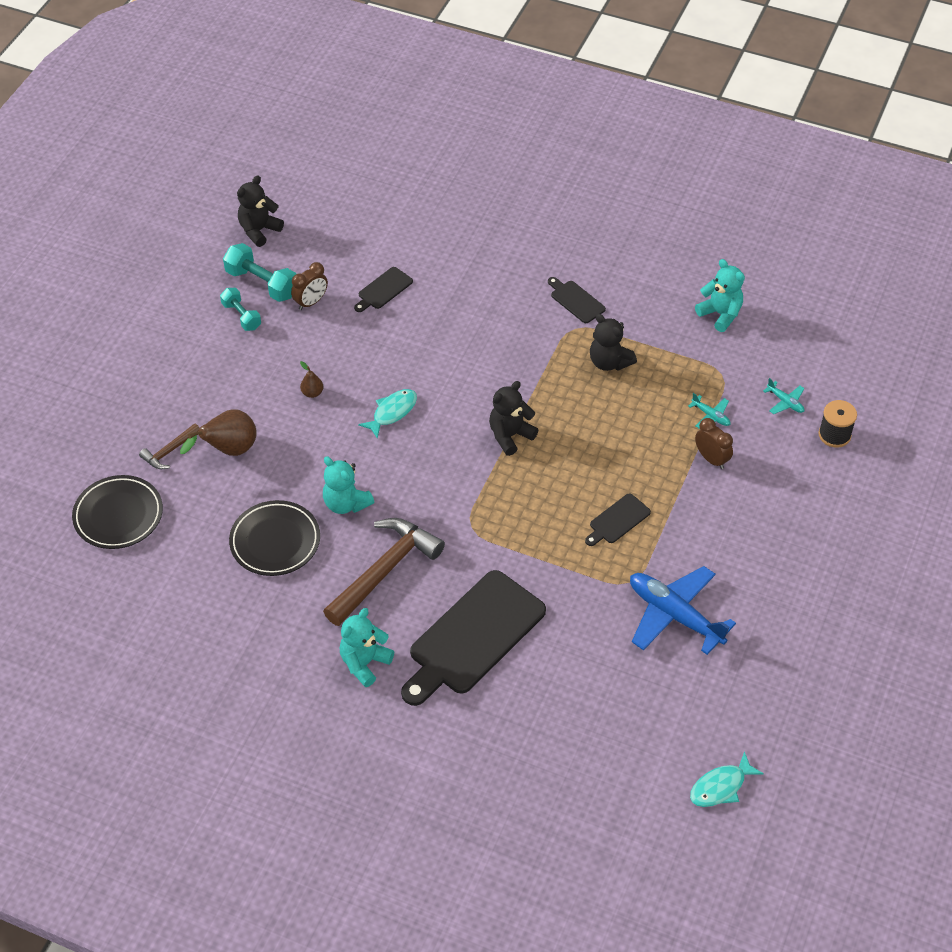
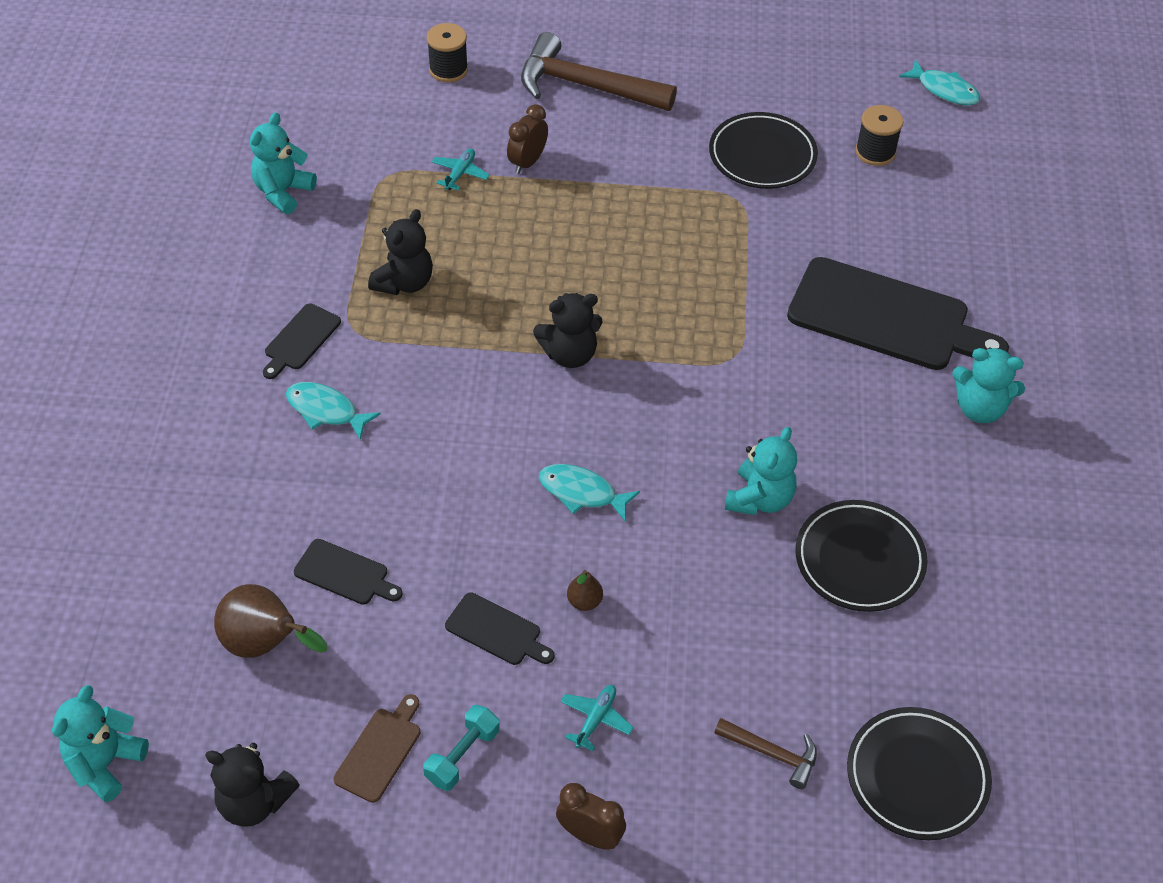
camera: 110 degrees left, 0 degrees up
brown pear [180,409,257,456] -> brown pear moved to [214,584,327,658]
turquoise dumbbell [223,243,296,302] -> brown cutting board [334,694,420,803]
brown clock [291,262,328,310] -> brown clock moved to [556,783,626,850]
brown hammer [323,518,445,626] -> brown hammer moved to [521,32,677,111]
black teddy bear [489,381,538,456] -> black teddy bear turned 45 degrees counterclockwise [533,293,603,368]
black cutting board [585,493,651,546] -> black cutting board moved to [445,592,554,665]
blue plane [630,566,736,655] -> black plate [709,112,818,189]
turquoise plane [763,378,805,414] -> turquoise plane moved to [560,685,634,751]
none -> turquoise teddy bear [52,685,149,802]
none -> turquoise fish [286,382,381,440]
none -> black spool [855,105,903,166]

